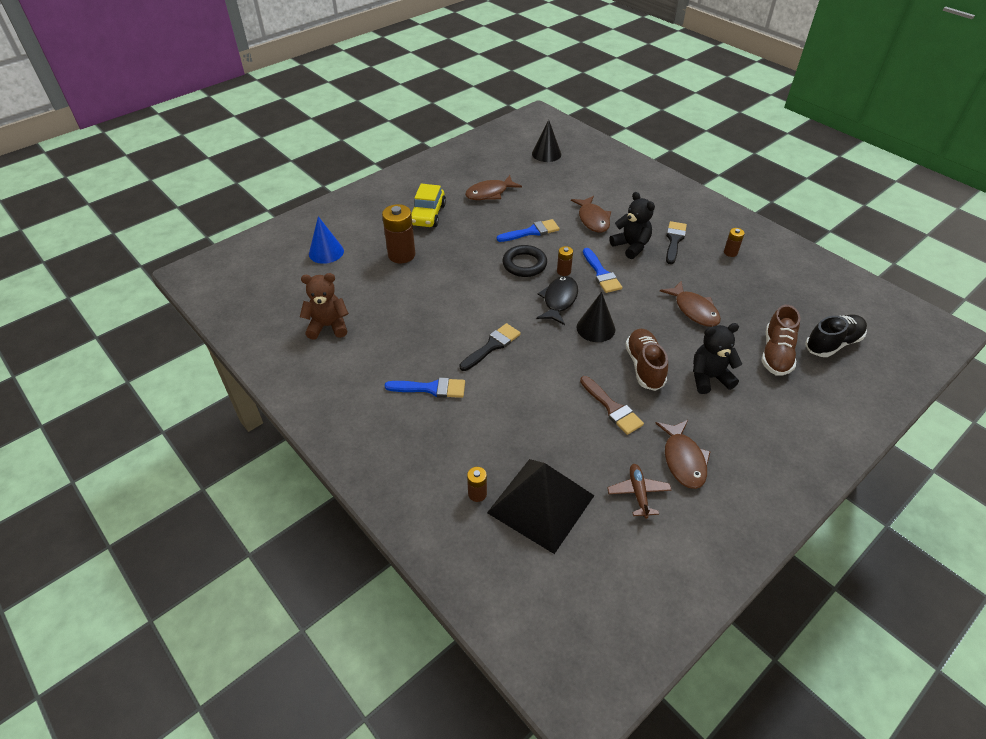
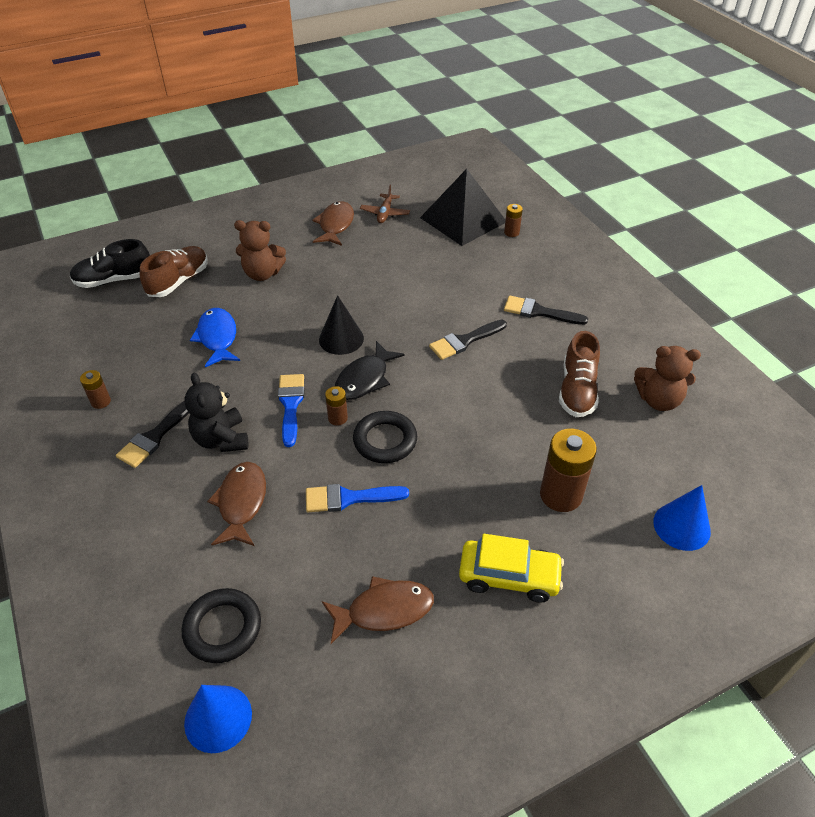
camera: 165 degrees left, 0 degrees up
blue brush [385,377,465,398] -> black brush [504,296,588,325]
yellow car [411,184,446,227] -> yellow car turned 75 degrees clockwise [459,534,564,603]
black cone [532,120,561,162] -> blue cone [184,685,252,753]
brown brush [580,376,644,435] -> none
brown shoe [625,329,668,391] -> brown shoe moved to [559,331,600,417]
brown fish [660,281,721,327] -> blue fish [190,308,240,367]
black teddy bear [693,323,742,394] -> brown teddy bear [234,220,286,281]
none -> black ring [182,588,261,663]

